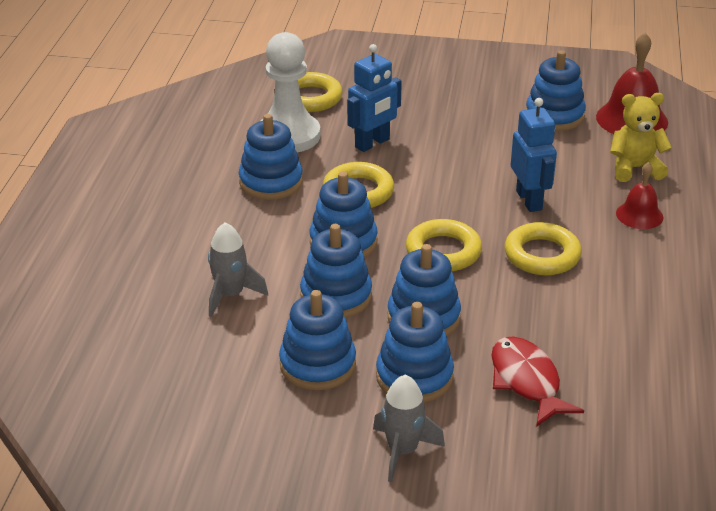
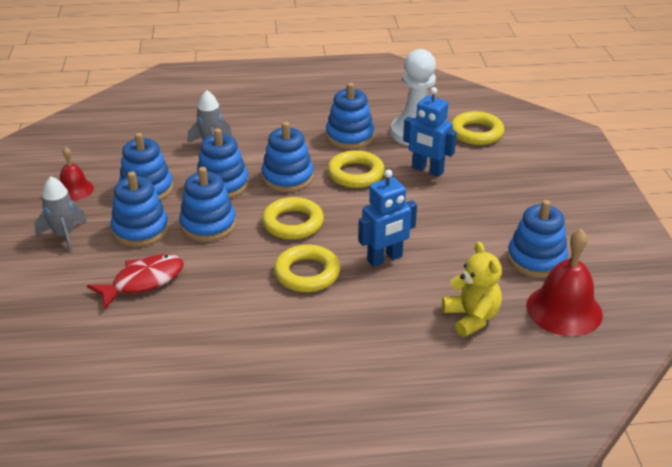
camera: 75 degrees right, 0 degrees up
red bell [616,162,663,229] -> red bell moved to [60,147,94,201]

